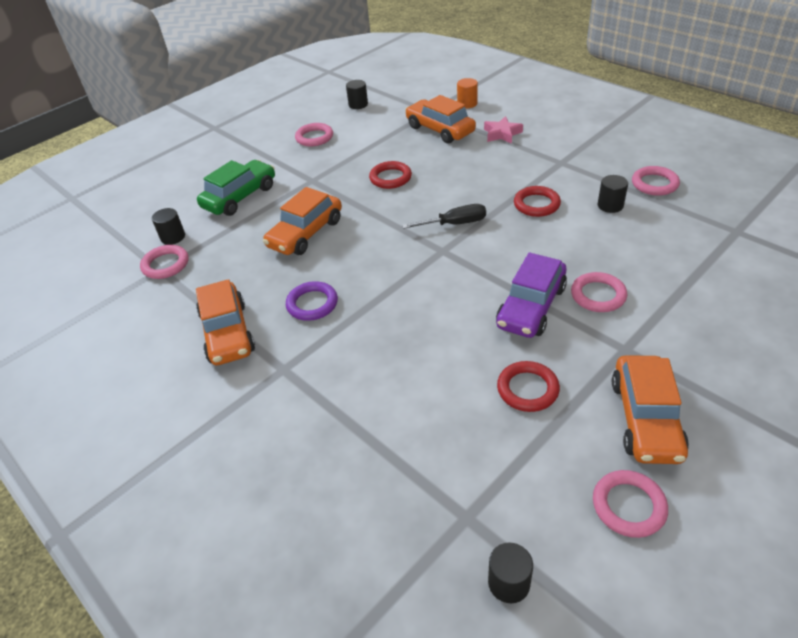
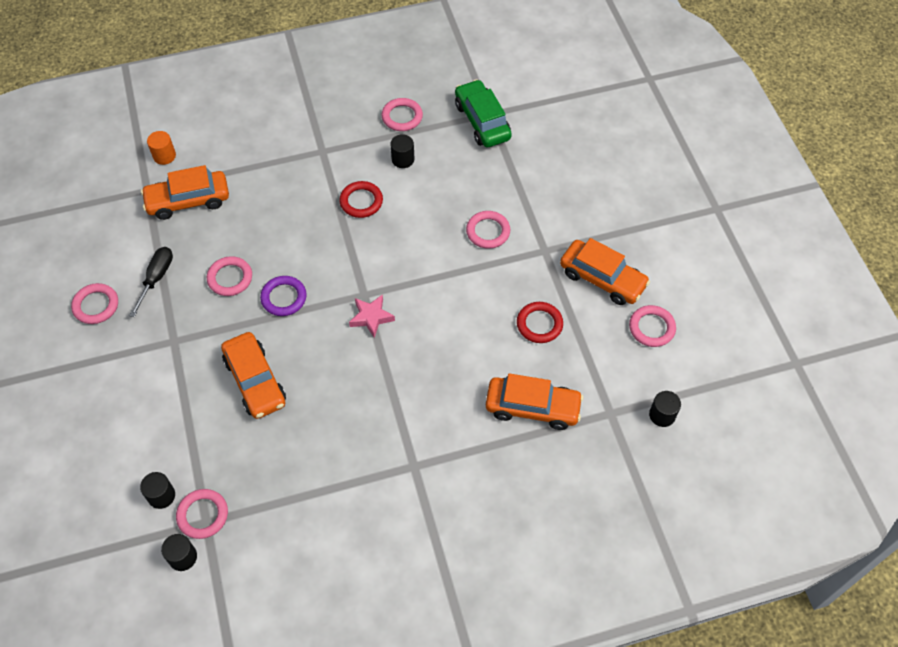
camera: 65 degrees left, 15 degrees up
orange car [196,279,255,365] -> orange car moved to [486,373,584,430]
green car [197,160,275,216] -> green car moved to [455,79,512,147]
purple ring [286,281,338,321] -> purple ring moved to [260,276,307,316]
black cylinder [346,80,368,109] -> black cylinder moved to [161,534,197,571]
red ring [369,161,412,189] -> pink ring [207,256,252,296]
black screwdriver [402,204,486,229] -> black screwdriver moved to [129,247,173,317]
pink star [484,116,523,144] -> pink star moved to [349,294,395,338]
purple car [496,252,567,338] -> none

